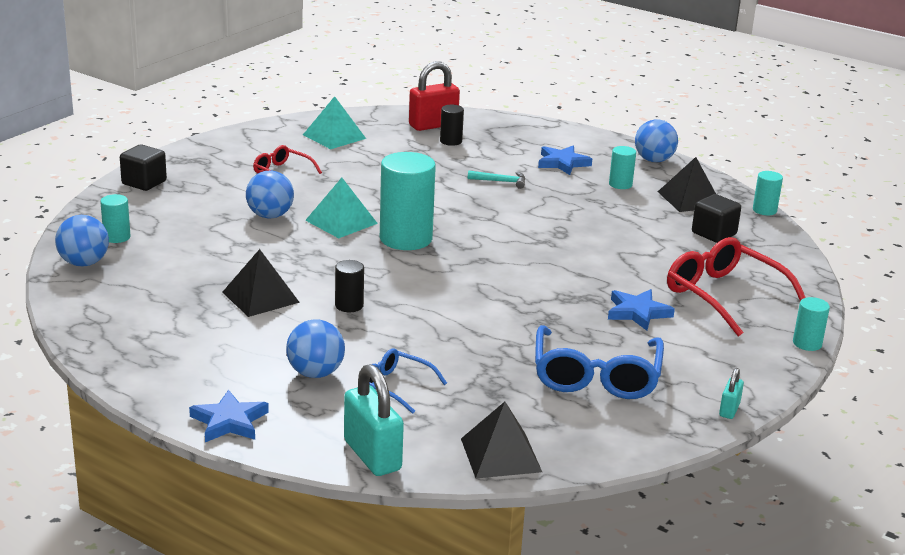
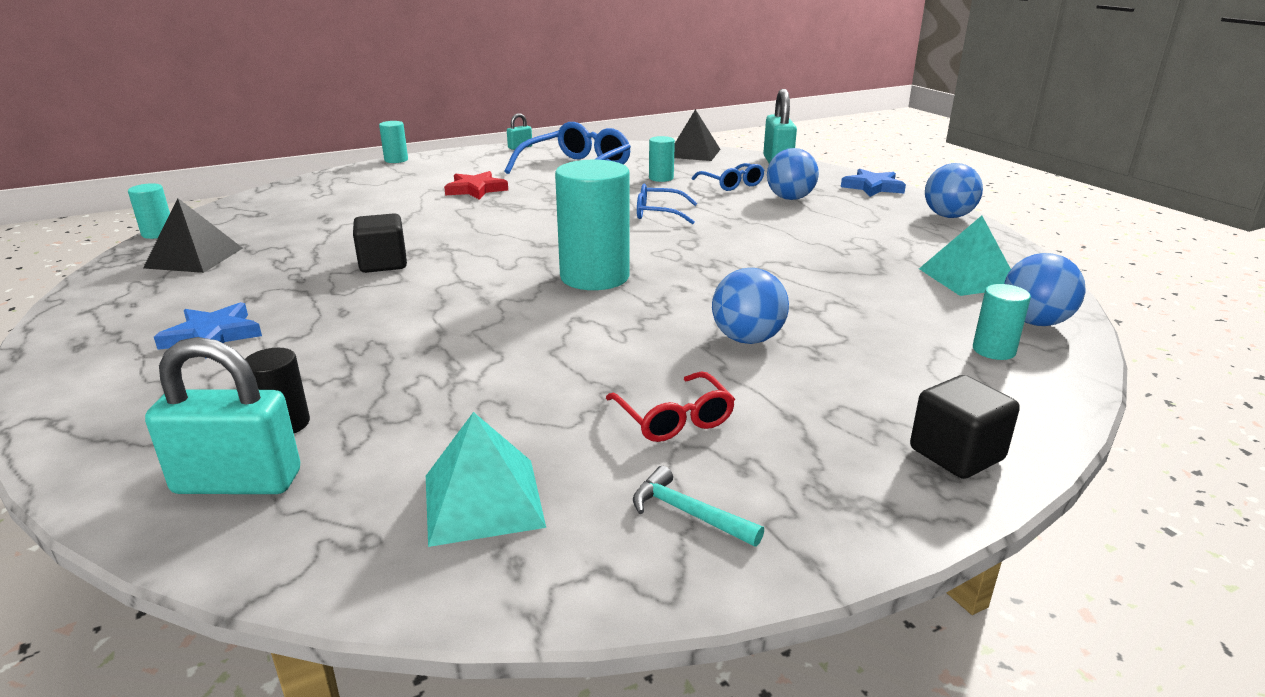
camera: 150 degrees left, 0 degrees up
black pyramid [222,249,300,317] -> none
turquoise pyramid [305,178,378,238] -> turquoise pyramid moved to [919,216,1011,296]
black cylinder [335,260,364,312] -> none
red padlock [409,61,460,131] -> turquoise padlock [145,337,300,494]
turquoise hammer [468,170,525,189] -> turquoise hammer moved to [633,466,764,547]
blue star [608,289,675,331] -> red star [444,171,508,200]
turquoise cylinder [609,146,636,189] -> turquoise cylinder moved to [649,136,675,182]
blue ball [635,119,678,162] -> blue ball moved to [925,163,983,218]
red glasses [667,237,806,337] -> none
black cube [692,194,741,243] -> black cube moved to [353,213,407,273]
none -> blue glasses [637,184,698,224]

